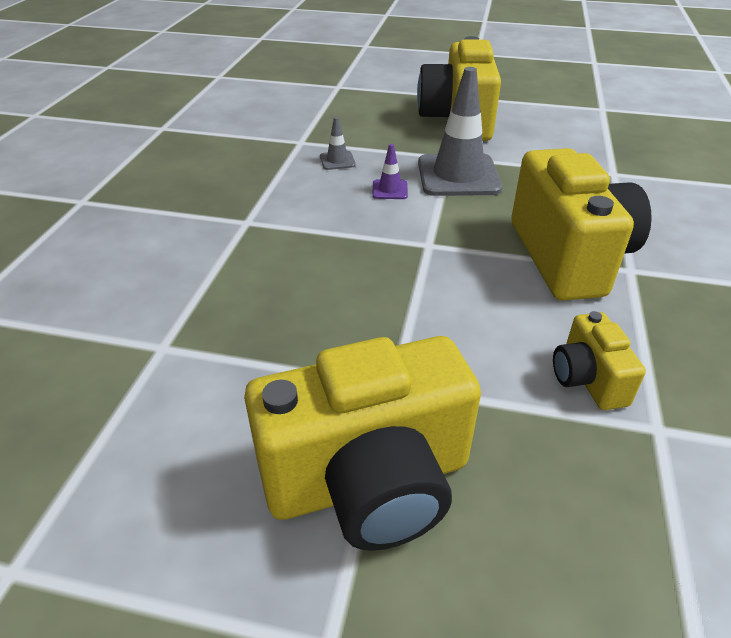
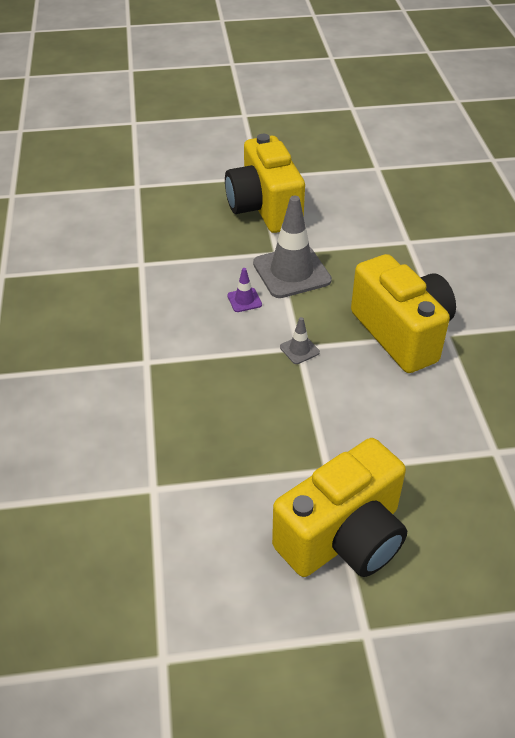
camera: 20 degrees left, 5 degrees up
grey traffic cone [320,117,356,170] -> grey traffic cone moved to [280,317,320,364]
yellow camera [553,311,646,410] -> none

